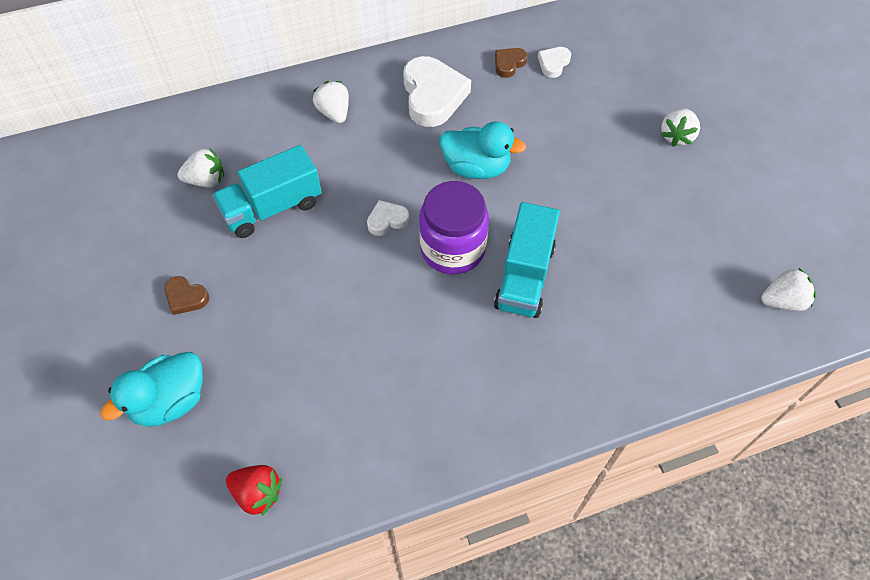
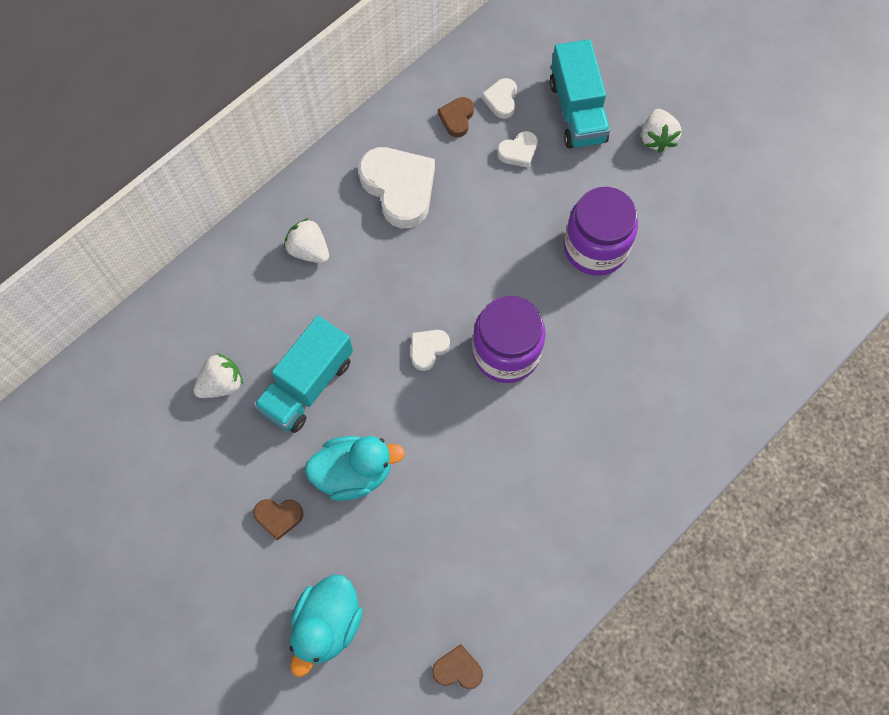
camera: 25 degrees left, 10 degrees up
red strawberry [226,465,282,516] -> brown heart [432,644,483,689]
turquoise duck [440,121,526,179] -> turquoise duck moved to [305,436,405,501]
turquoise truck [494,202,560,318] -> turquoise truck moved to [550,39,610,148]
white strawberry [761,268,816,311] -> none
none -> white heart [497,131,538,168]
none -> purple jar [564,187,638,276]

